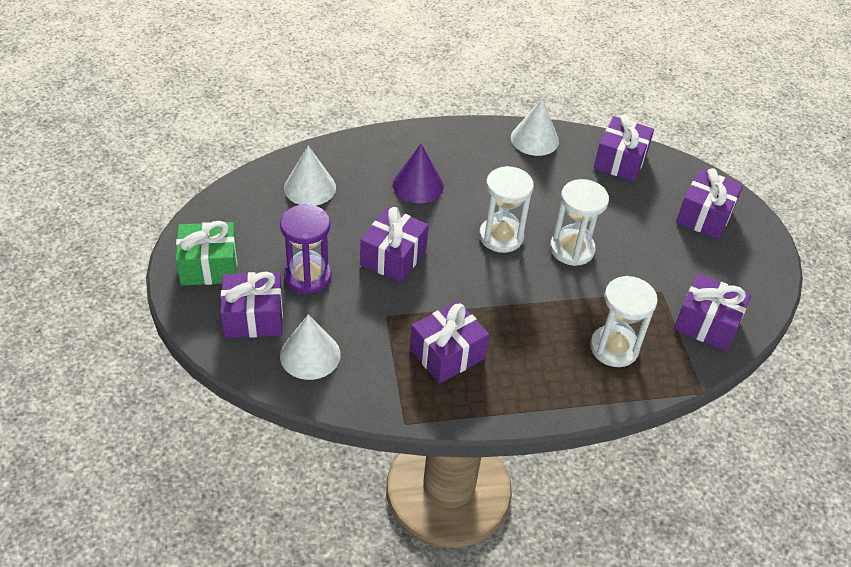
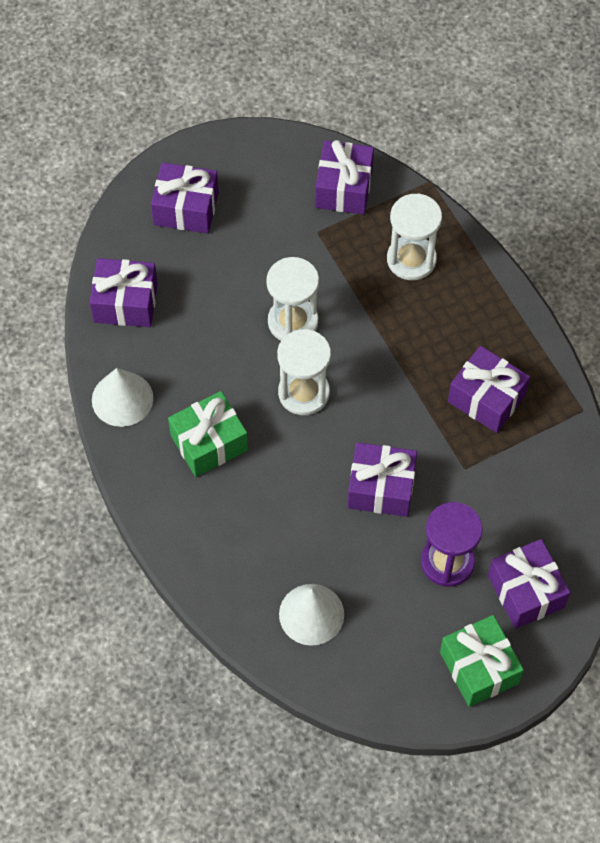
camera: 105 degrees left, 15 degrees up
white cone [280,314,341,380] -> none
purple cone [393,144,444,203] -> none
none -> green gift [168,391,248,477]

